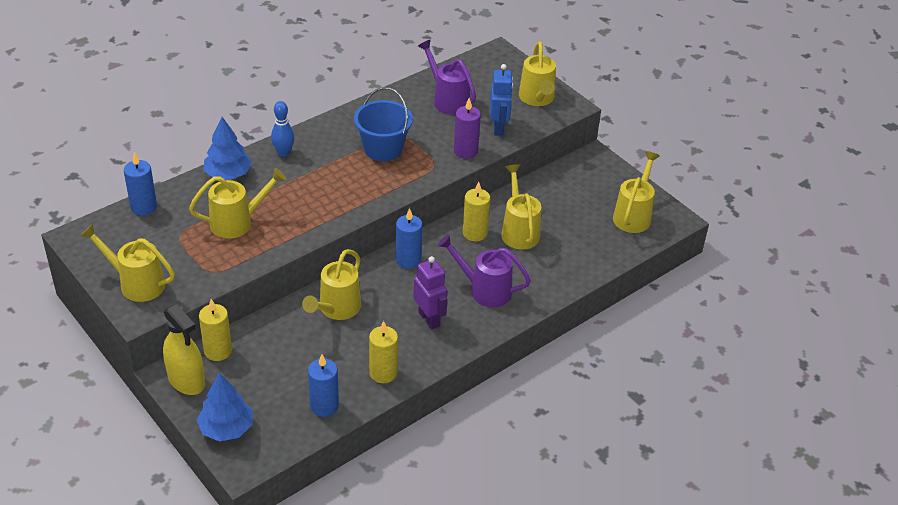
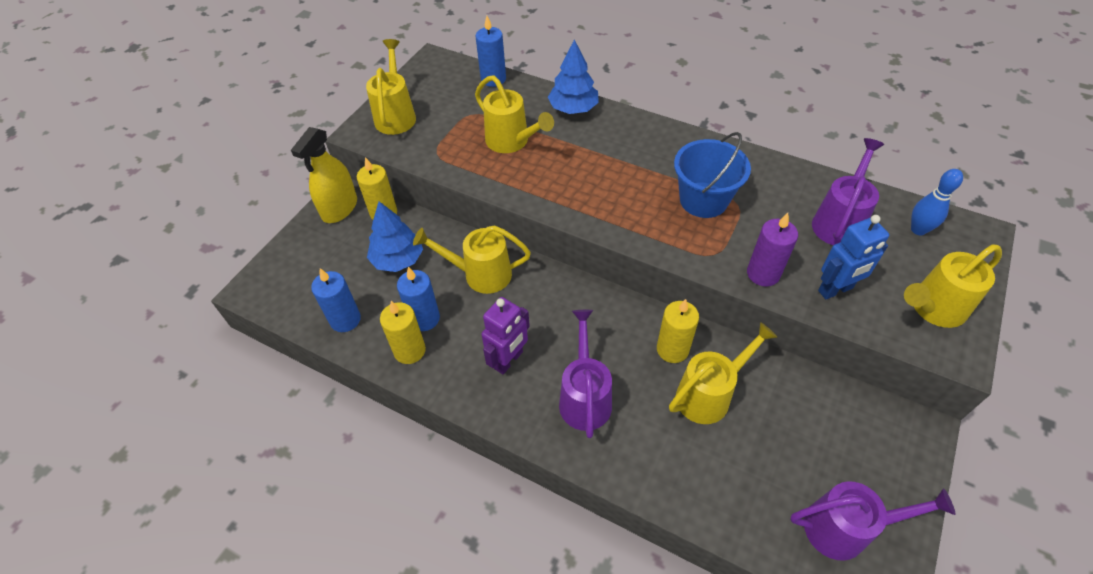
camera: 70 degrees right, 10 degrees up
blue tree [196,373,253,442] -> blue tree moved to [367,201,423,272]
blue bowling pin [271,101,294,156] -> blue bowling pin moved to [911,169,963,235]
blue candle [396,208,422,269] -> blue candle moved to [397,267,440,331]
yellow watering can [613,151,660,233] -> purple watering can [790,481,956,561]

